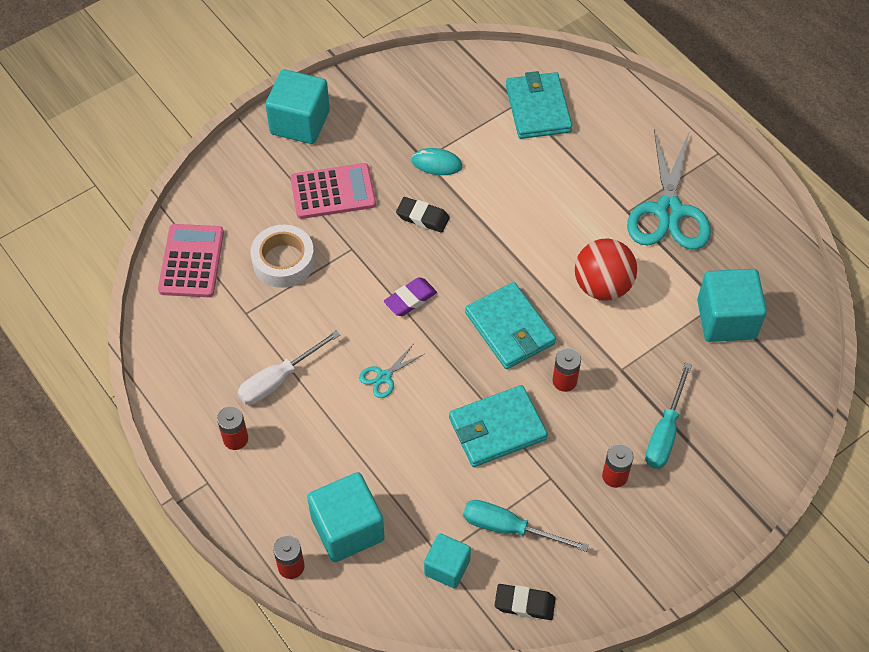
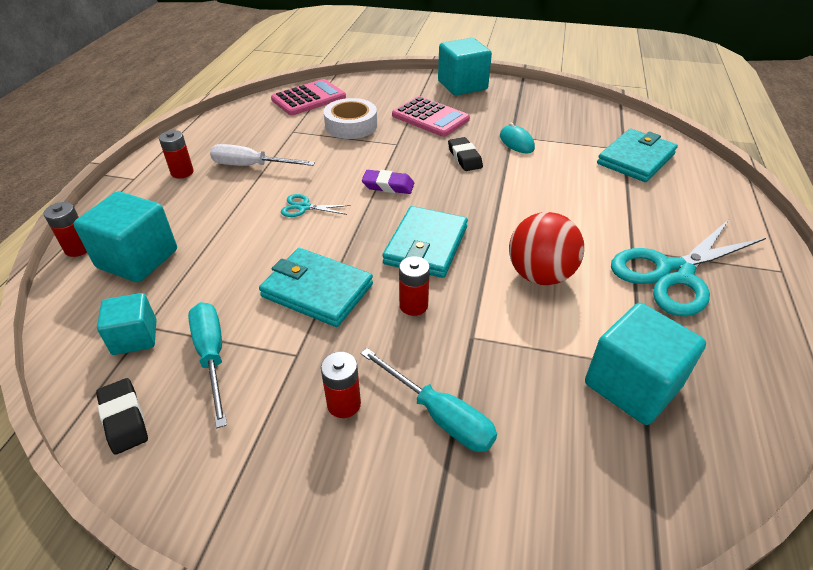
camera: 50 degrees right, 15 degrees down
turquoise screwdriver [645,363,692,469] -> turquoise screwdriver turned 120 degrees counterclockwise [361,348,497,452]

